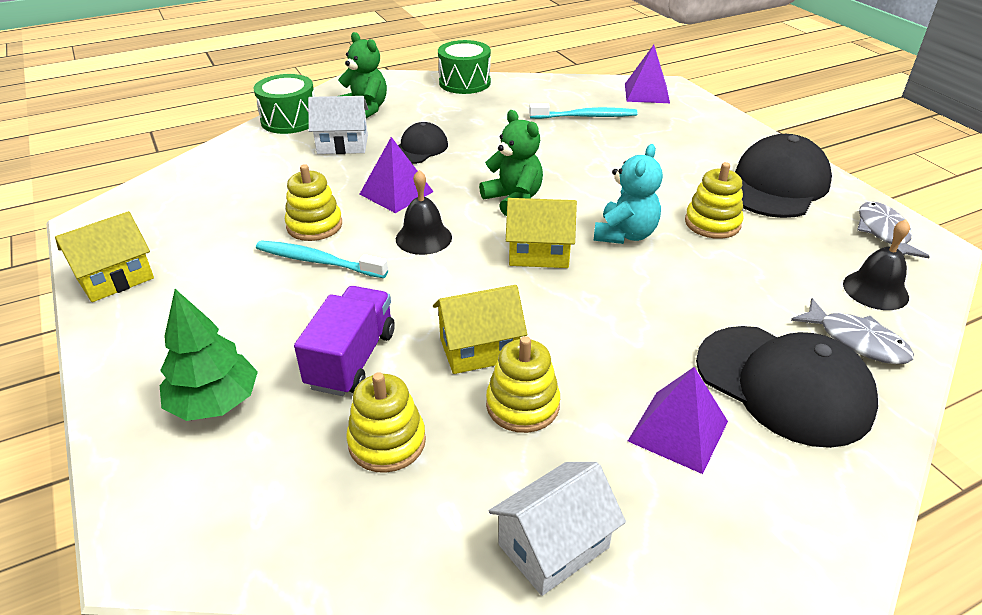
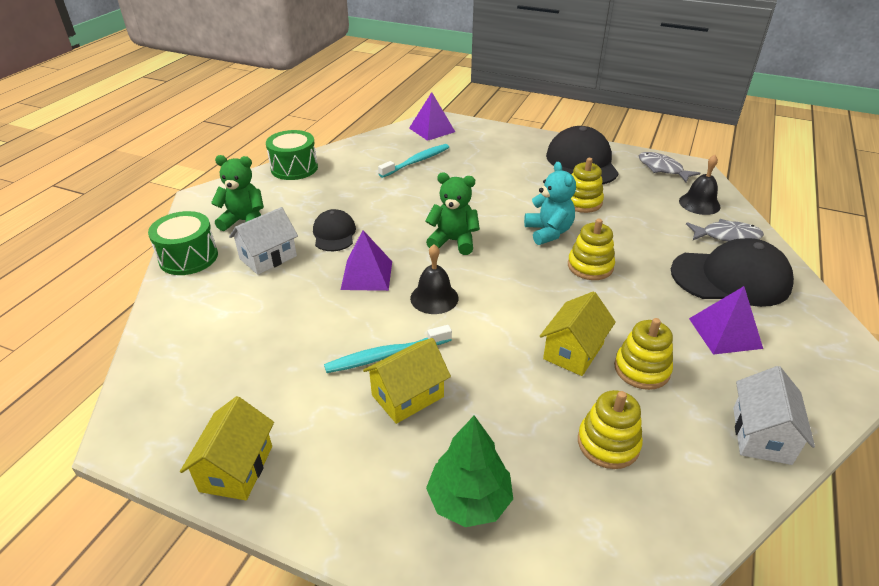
camera: 40 degrees left, 0 degrees up
yellow stacking toy [285,164,342,241] -> yellow stacking toy moved to [568,219,615,280]
purple truck [294,286,395,396] -> none
yellow house [506,198,577,268] -> yellow house moved to [363,338,451,424]

